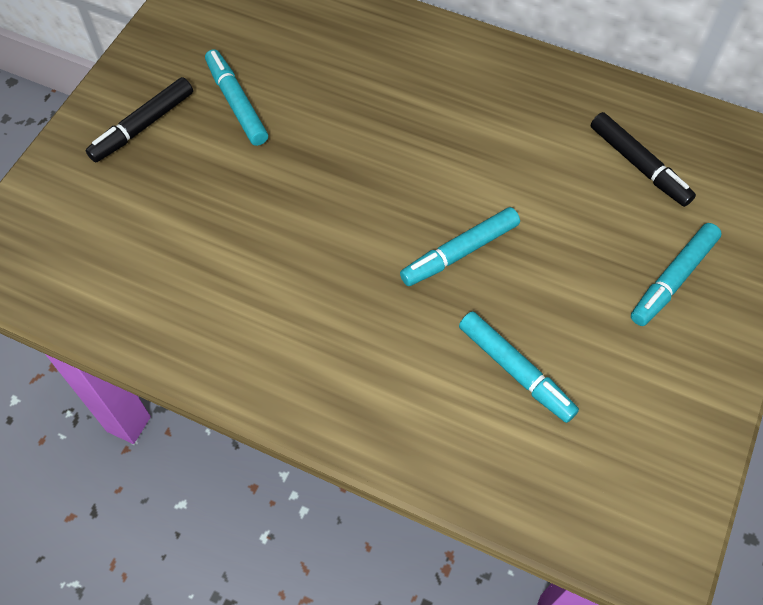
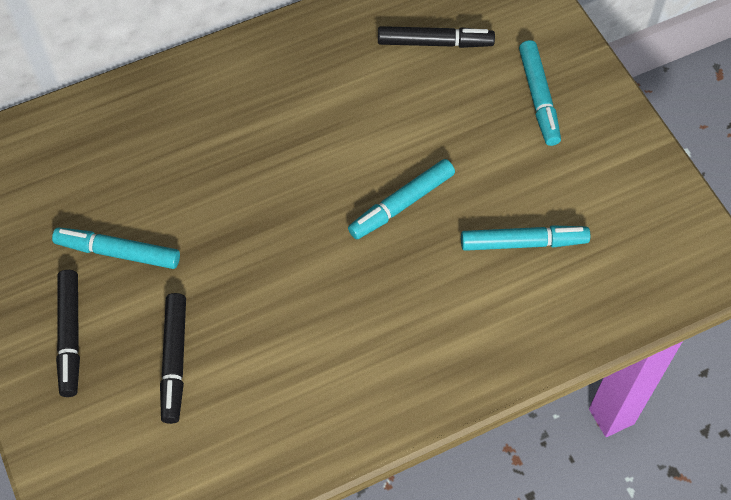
camera: 50 degrees left, 0 degrees up
turquoise marker [400,207,520,286] -> turquoise marker turned 45 degrees clockwise [348,159,455,239]
none -> black marker [160,293,186,424]

